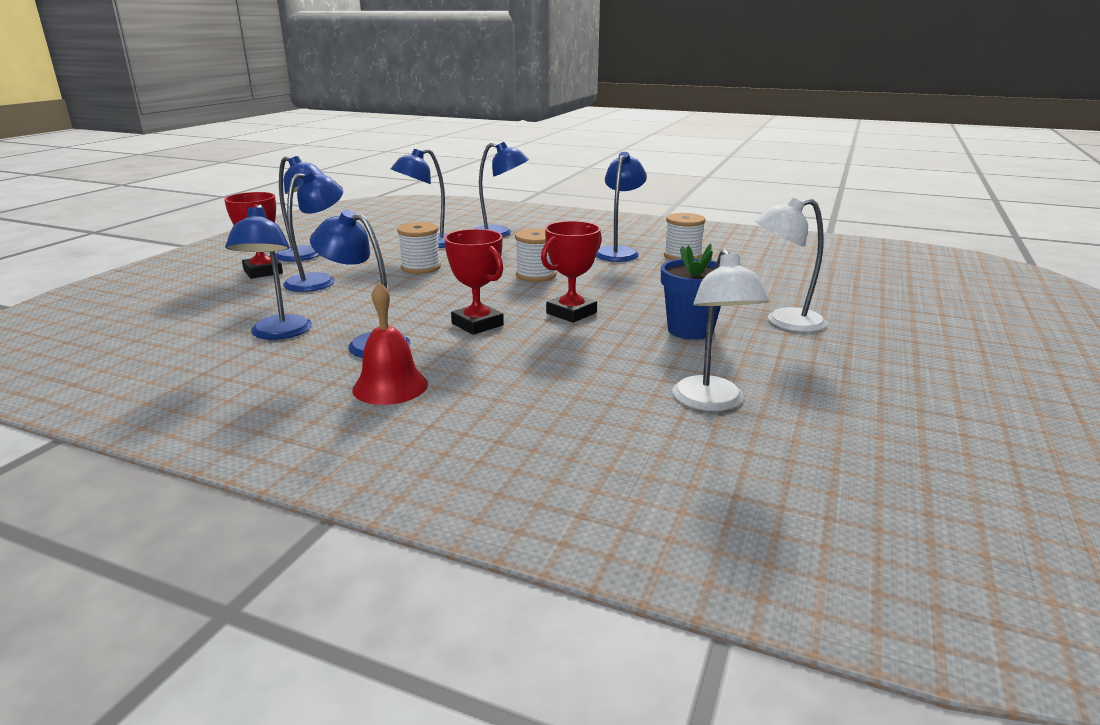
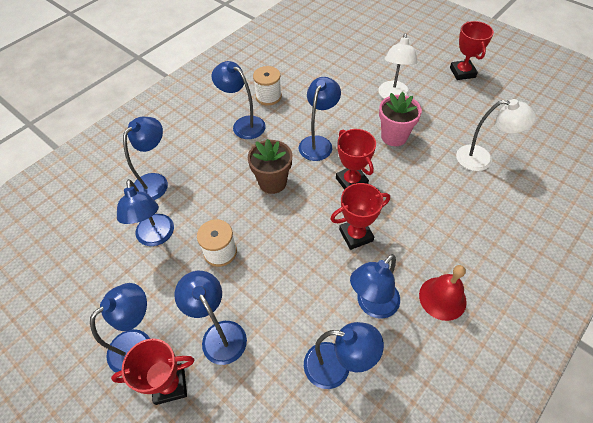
camera: 70 degrees left, 30 degrees up
white spool [515,229,557,282] -> brown flower pot [248,139,292,194]
blue flower pot [661,244,721,340] -> pink flower pot [379,92,422,146]
none -> blue lamp [299,77,341,161]
none -> red trophy [450,21,494,80]

